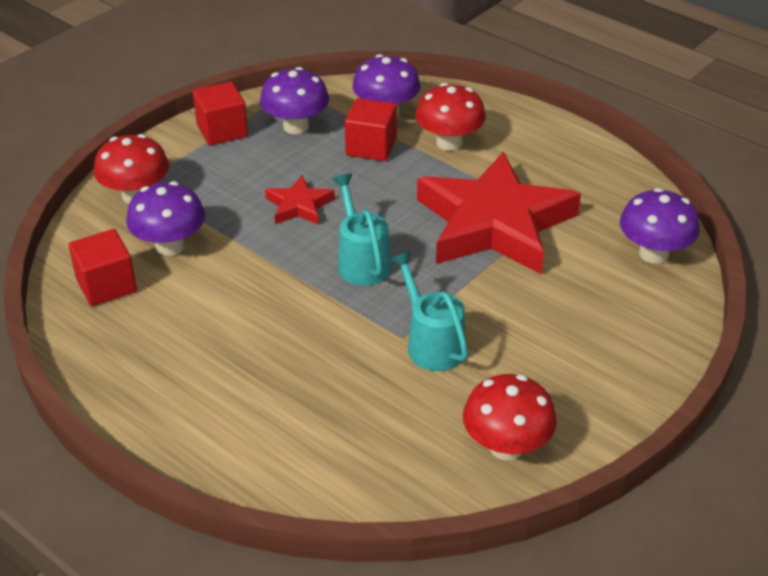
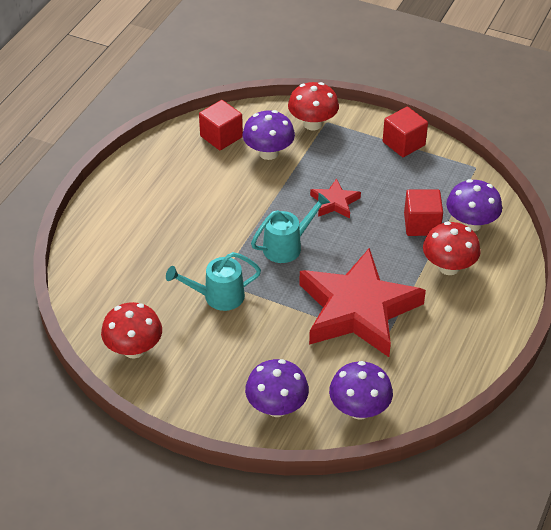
camera: 75 degrees right, 5 degrees up
purple mushroom [260,67,329,134] -> purple mushroom moved to [245,359,309,417]
turquoise watering can [390,251,468,371] -> turquoise watering can turned 150 degrees counterclockwise [166,252,261,311]

